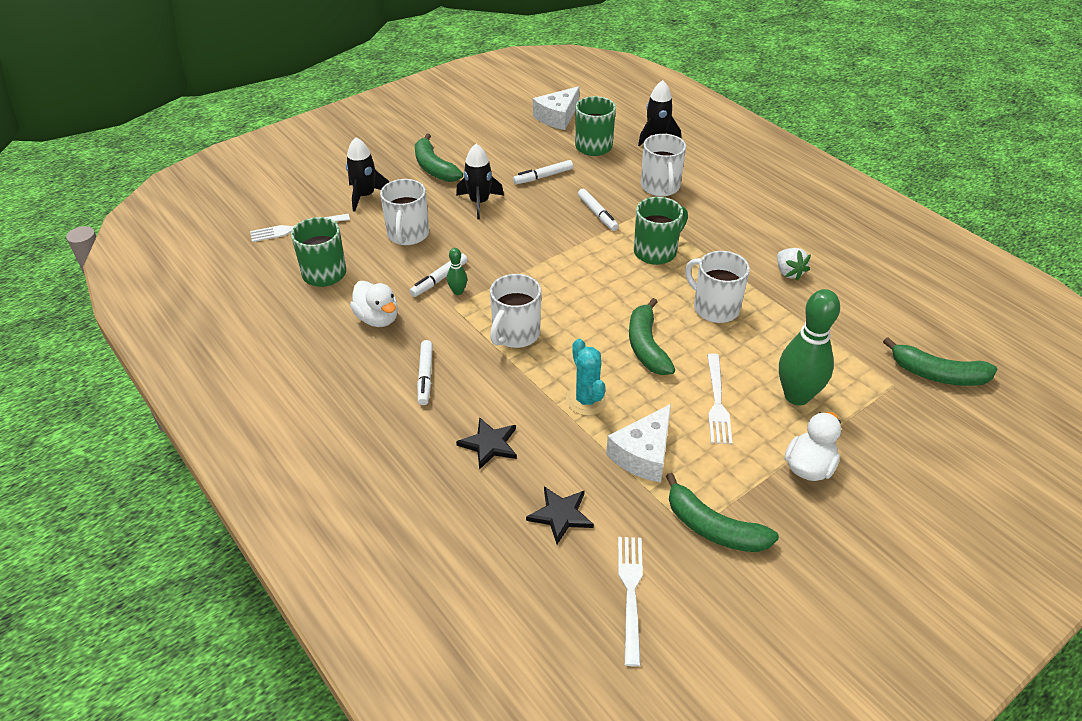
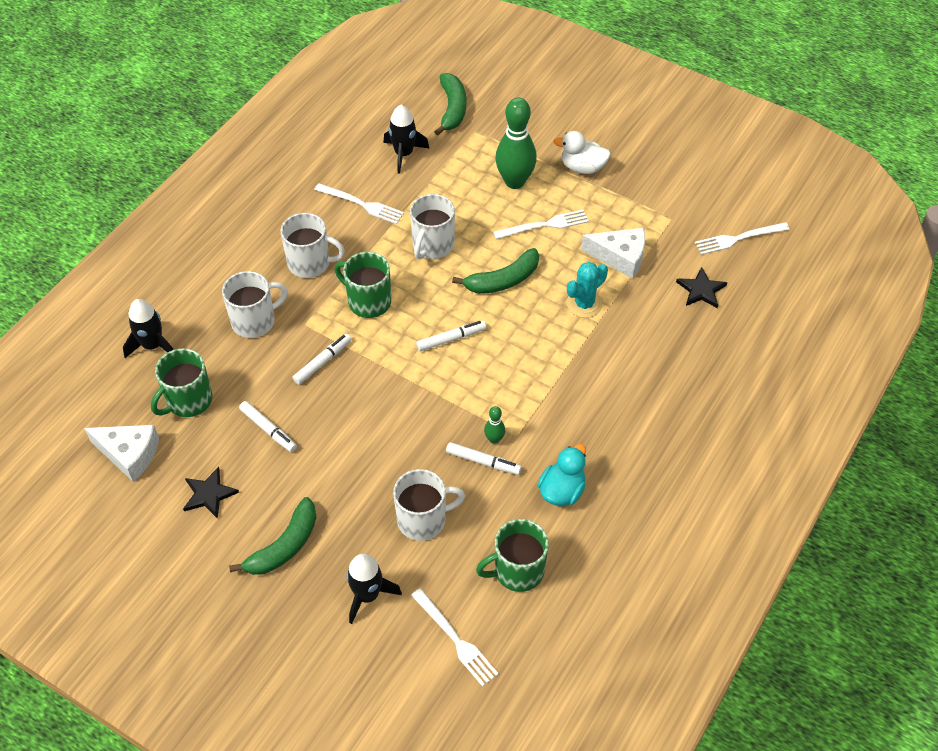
camera: 110 degrees left, 10 degrees up
white duck [350,281,398,327] -> turquoise duck [538,444,586,506]
white marker [417,340,433,405] -> white marker moved to [416,320,486,351]
black rocket [456,144,504,219] -> black rocket moved to [384,105,430,174]
black star [456,417,517,470] -> black star moved to [183,467,239,519]
white mug [490,274,541,348] -> white mug moved to [280,213,345,278]
green banana [666,473,779,552] -> none
white strawberry [777,248,811,280] -> white fork [314,183,404,224]

